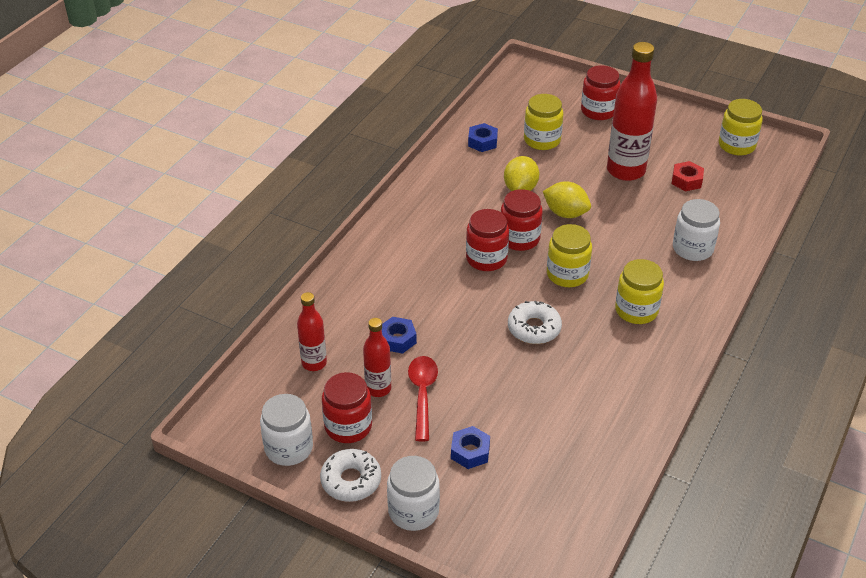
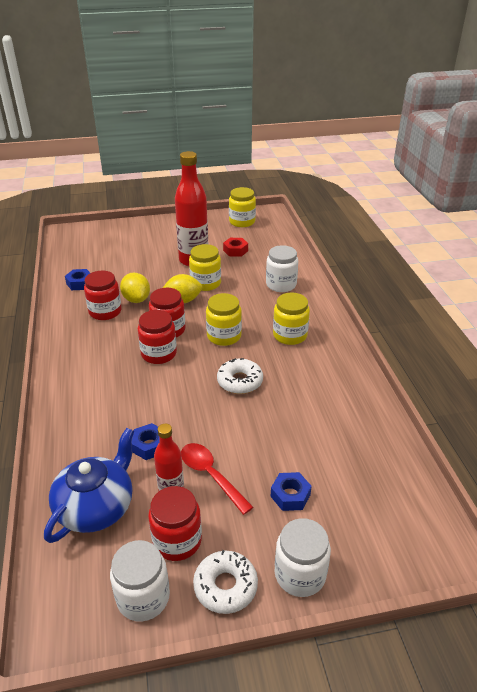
camera: 40 degrees left, 5 degrees down
red bottle [297,292,327,371] -> blue teapot [44,428,134,543]
yellow jar [524,94,563,150] -> yellow jar moved to [189,244,221,291]
red jar [581,65,620,120] -> red jar moved to [84,271,122,320]

